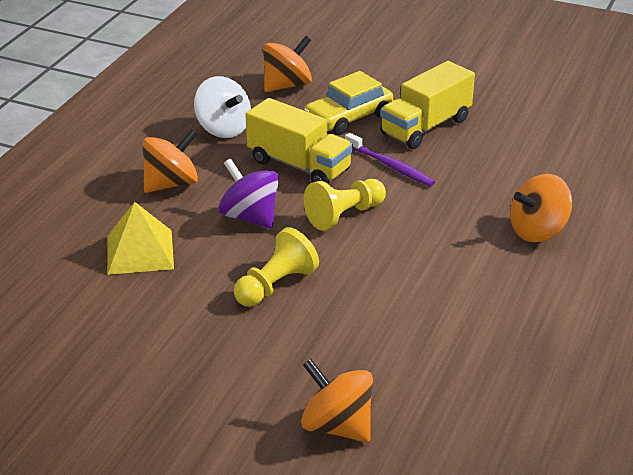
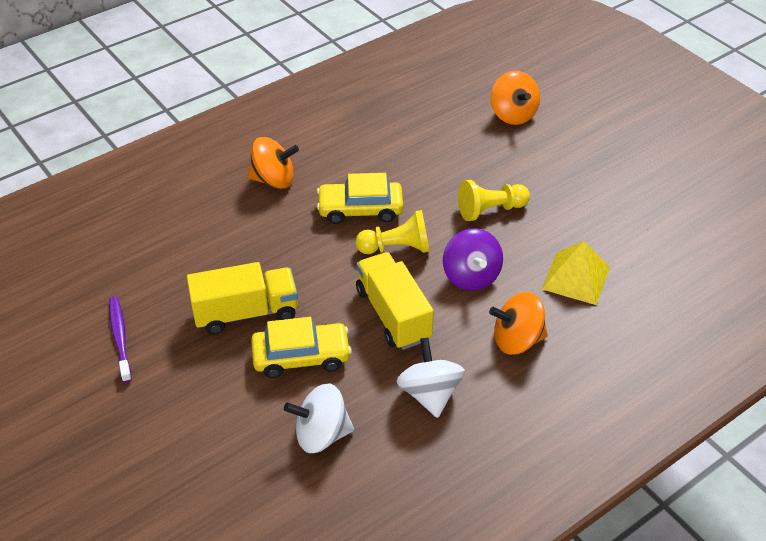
camera: 150 degrees left, 10 degrees up
orange spinning top [263,36,312,92] -> white spinning top [284,383,354,453]
purple toothbrush [345,133,435,186] -> purple toothbrush moved to [109,296,132,383]
none -> yellow car [317,173,403,224]

